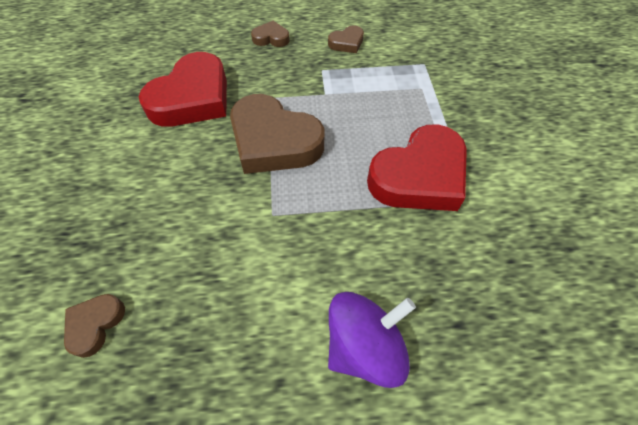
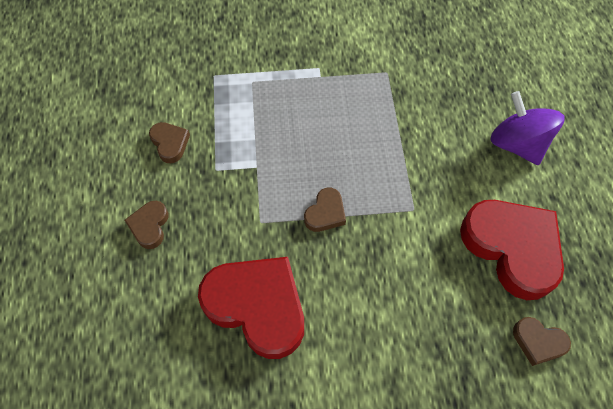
camera: 90 degrees left, 5 degrees up
brown heart [230,94,324,174] -> brown heart [304,188,346,232], size x0.46
red heart [367,124,467,211] -> red heart moved to [460,200,564,300]

